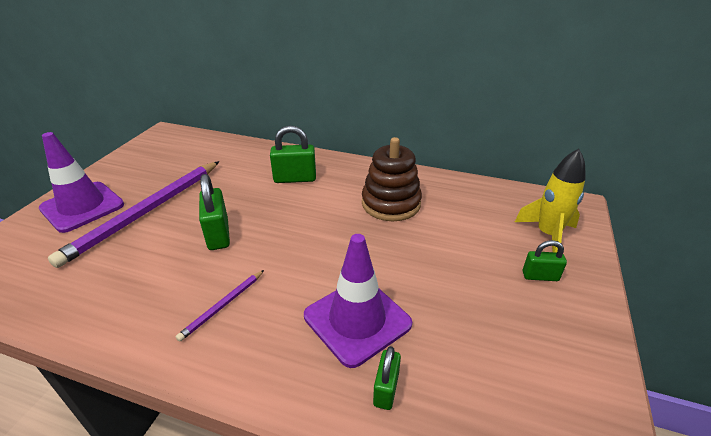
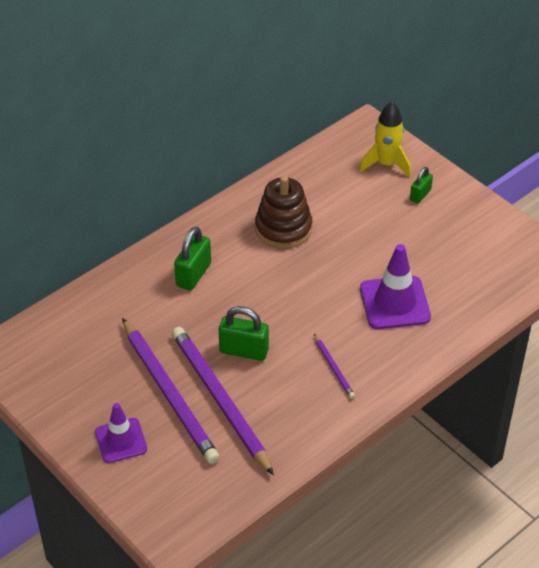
camera: 60 degrees left, 10 degrees up
purple traffic cone [39,132,124,233] -> purple traffic cone [95,403,147,463], size x0.66
green padlock [373,346,401,410] -> none
none -> purple pencil [172,327,274,475]

